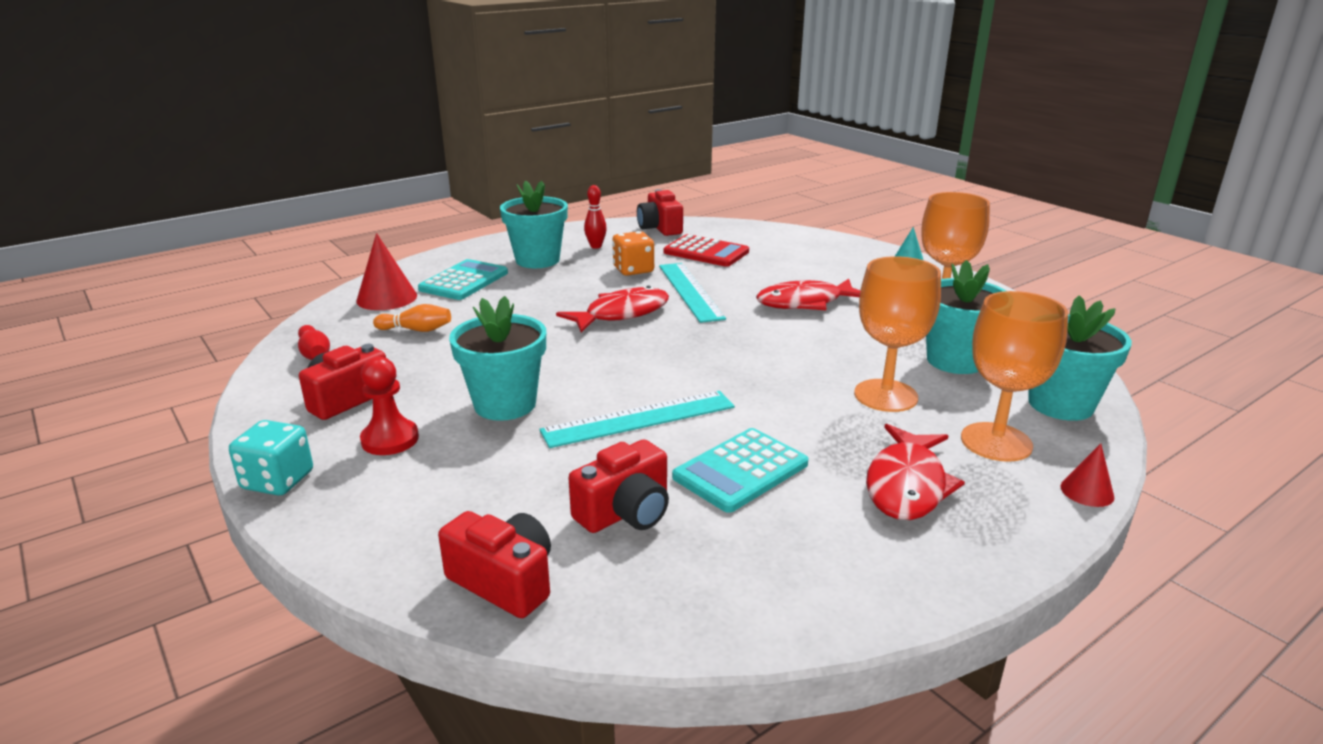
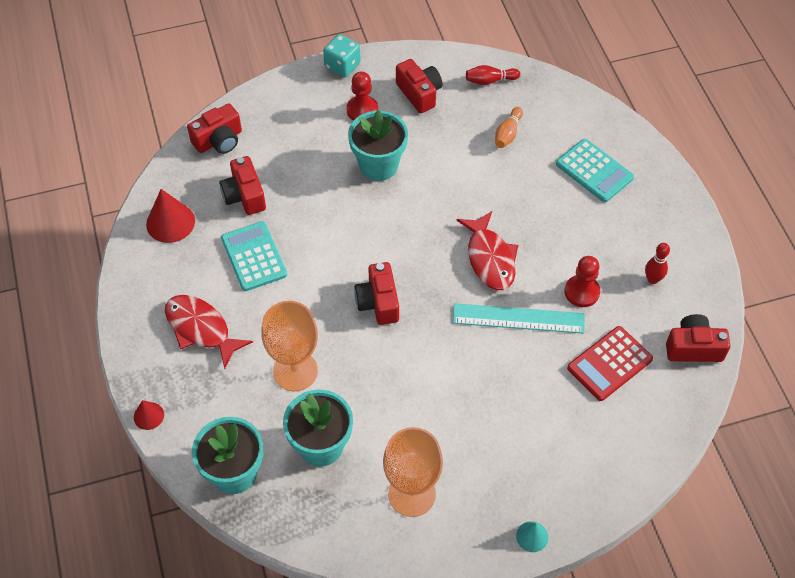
camera: 110 degrees right, 30 degrees up
red cone [356,233,417,310] -> red cone moved to [146,189,195,243]
turquoise flower pot [500,180,568,268] -> none
turquoise ruler [539,391,735,448] -> none
orange dice [612,231,654,276] -> red pawn [564,256,600,307]
red fish [756,279,860,310] -> none
orange goblet [961,291,1068,462] -> none
none -> red camera [354,262,399,325]

